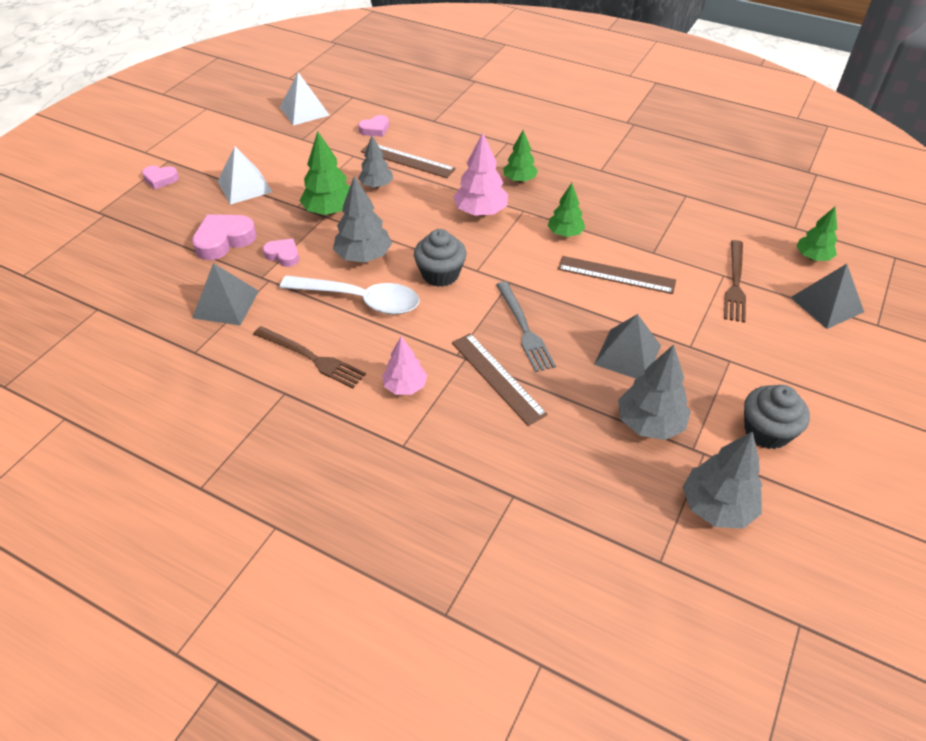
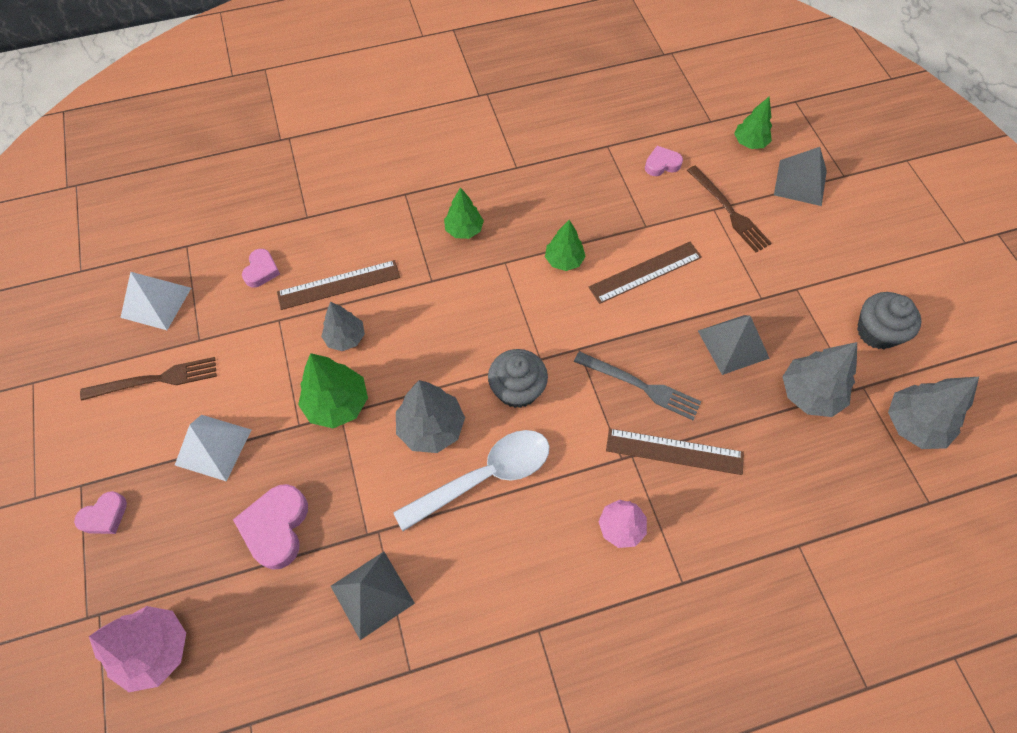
camera: 45 degrees left, 15 degrees up
brown fork [253,326,366,388] -> brown fork moved to [80,357,217,401]
pink heart [263,238,299,267] -> pink heart moved to [645,146,683,176]
pink tree [453,132,508,216] -> pink tree moved to [89,606,186,692]

